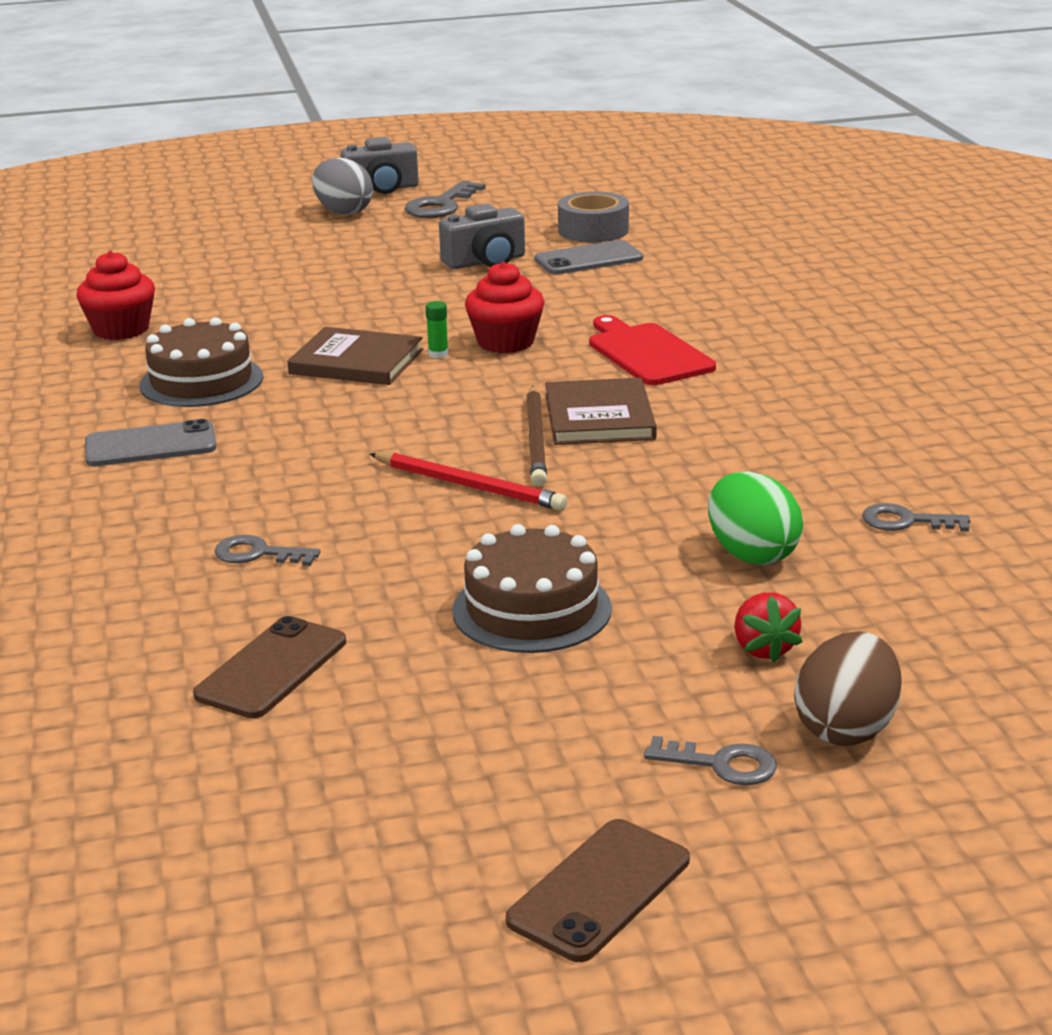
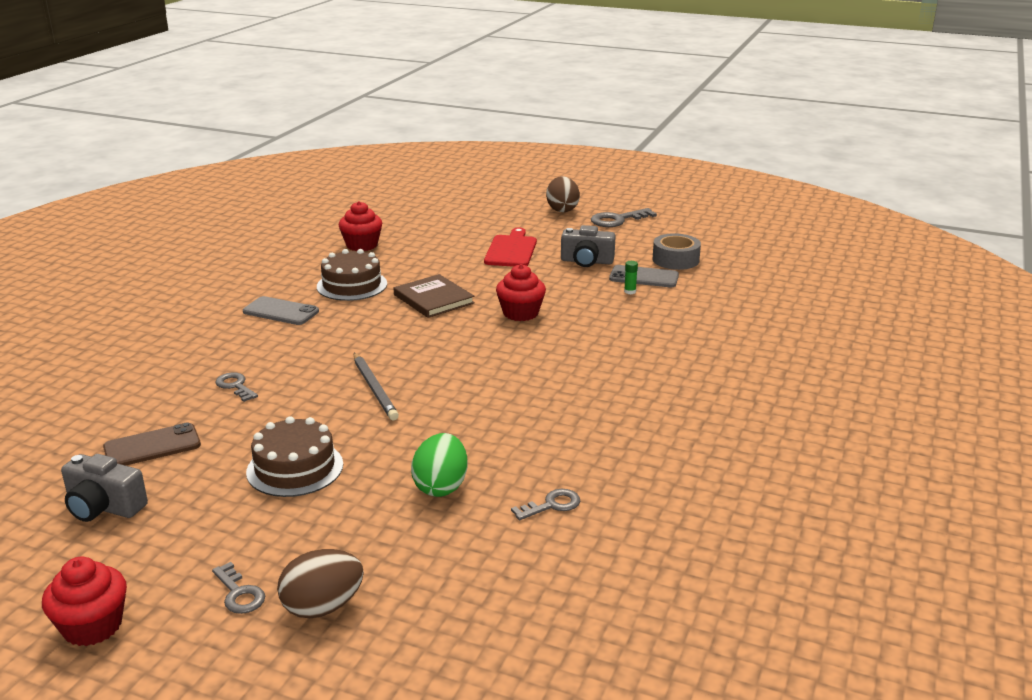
camera: 35 degrees right, 0 degrees up
grey egg [312,158,373,215] -> brown egg [546,176,580,212]
grey camera [341,137,419,194] -> grey camera moved to [61,454,148,522]
red pencil [370,453,568,510] -> grey pencil [354,353,399,420]
green glue stick [426,301,449,358] -> green glue stick moved to [624,261,638,294]
brown phone [506,819,690,962] -> red cupcake [42,557,127,646]
brown pencil [526,386,547,486] -> none
brown book [545,378,657,445] -> none
red cutting board [589,315,716,385] -> red cutting board moved to [484,228,537,267]
red strawberry [734,592,803,663] -> none
grey key [862,503,970,532] -> grey key turned 105 degrees clockwise [511,489,580,520]

